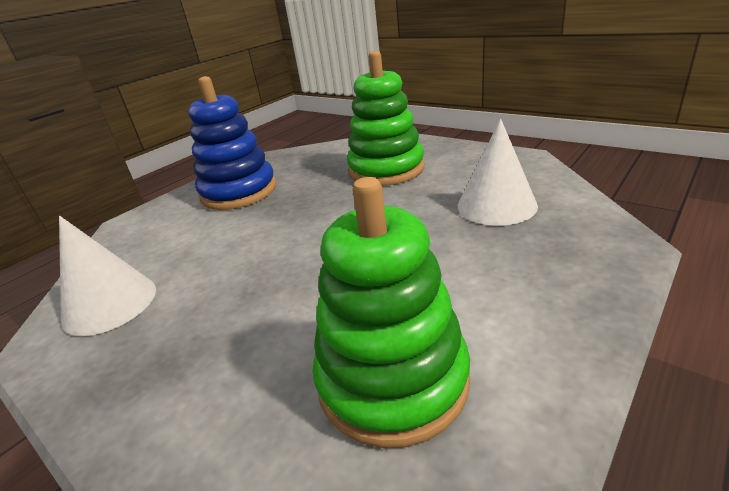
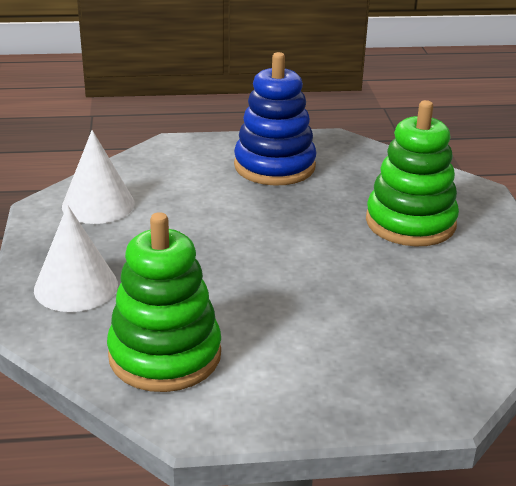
camera: 40 degrees right, 0 degrees up
white cone [458,119,538,226] -> white cone moved to [34,205,118,312]

